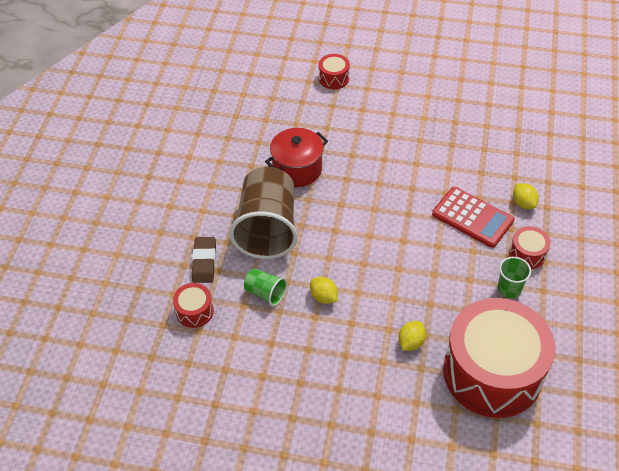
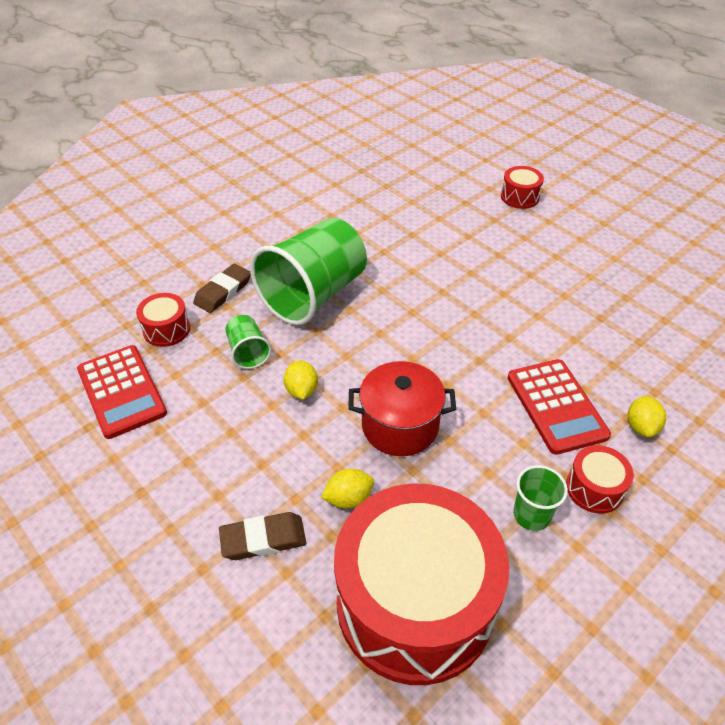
camera: 35 degrees right, 5 degrees down
brown cup [229,167,298,259] -> green cup [250,218,367,325]
red pot [265,128,328,187] -> red pot moved to [348,361,456,456]
none -> red calculator [77,345,167,439]
none -> brown eraser [219,512,306,560]

